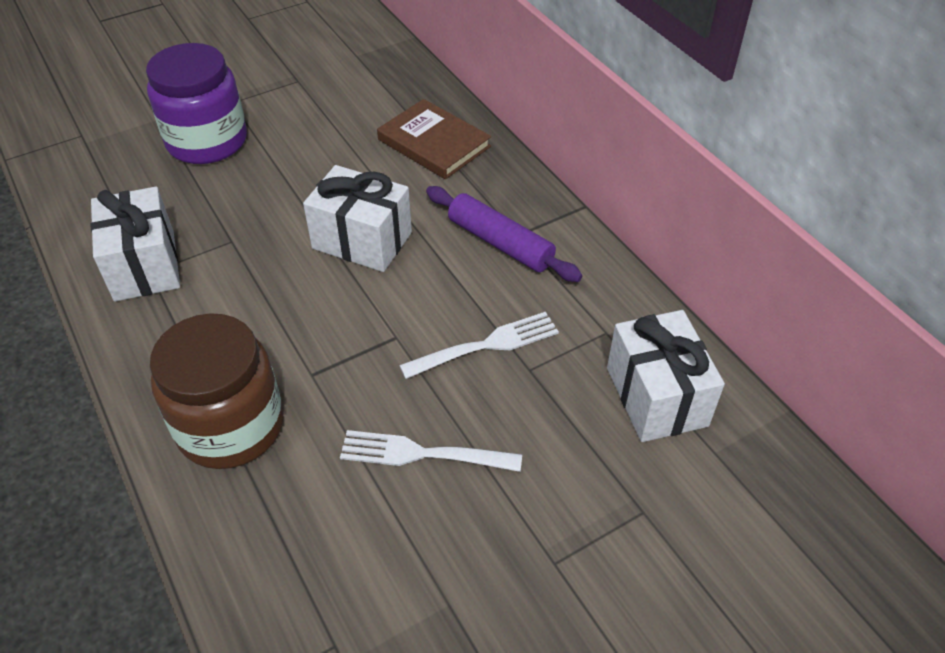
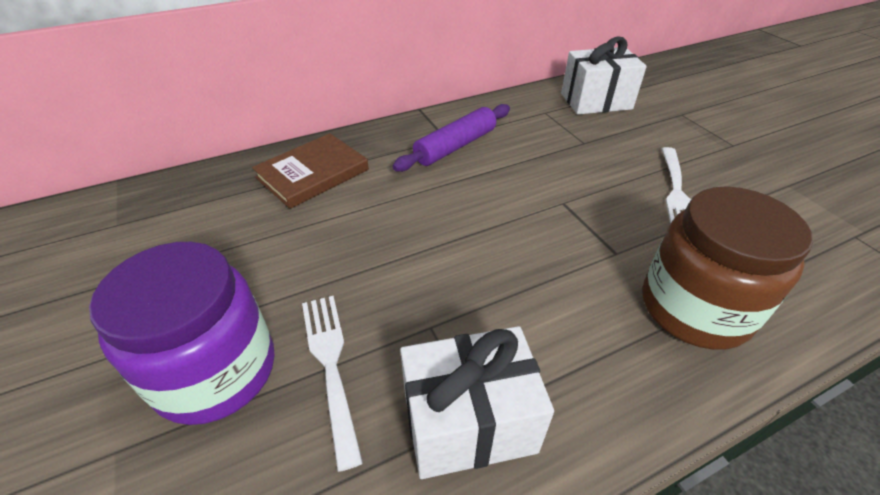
camera: 85 degrees left, 5 degrees down
white gift [303,165,412,272] -> none
white fork [399,312,559,379] -> white fork moved to [302,296,363,472]

